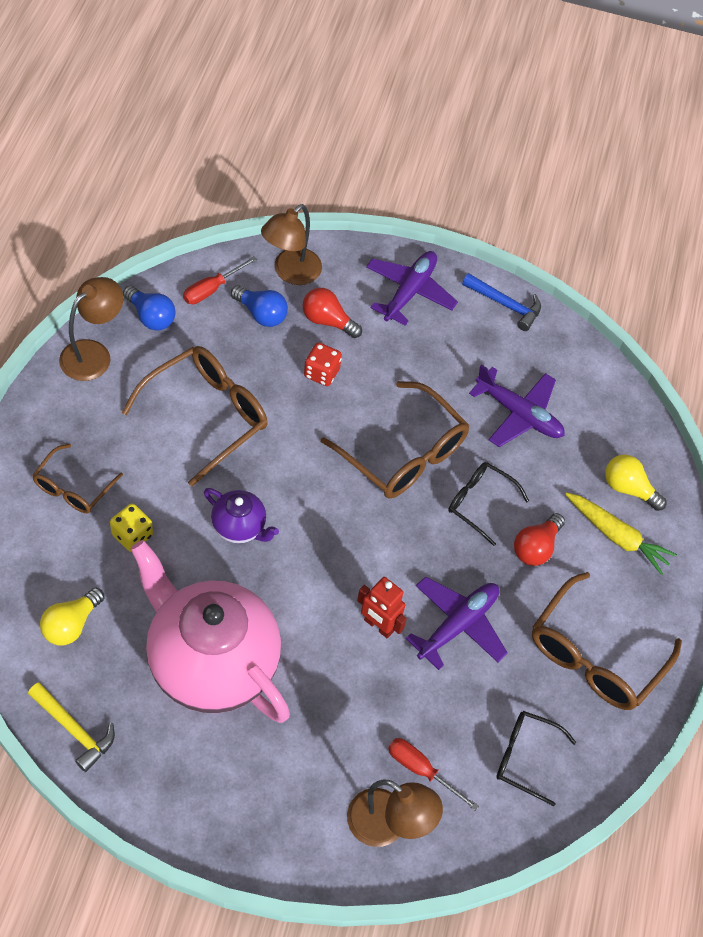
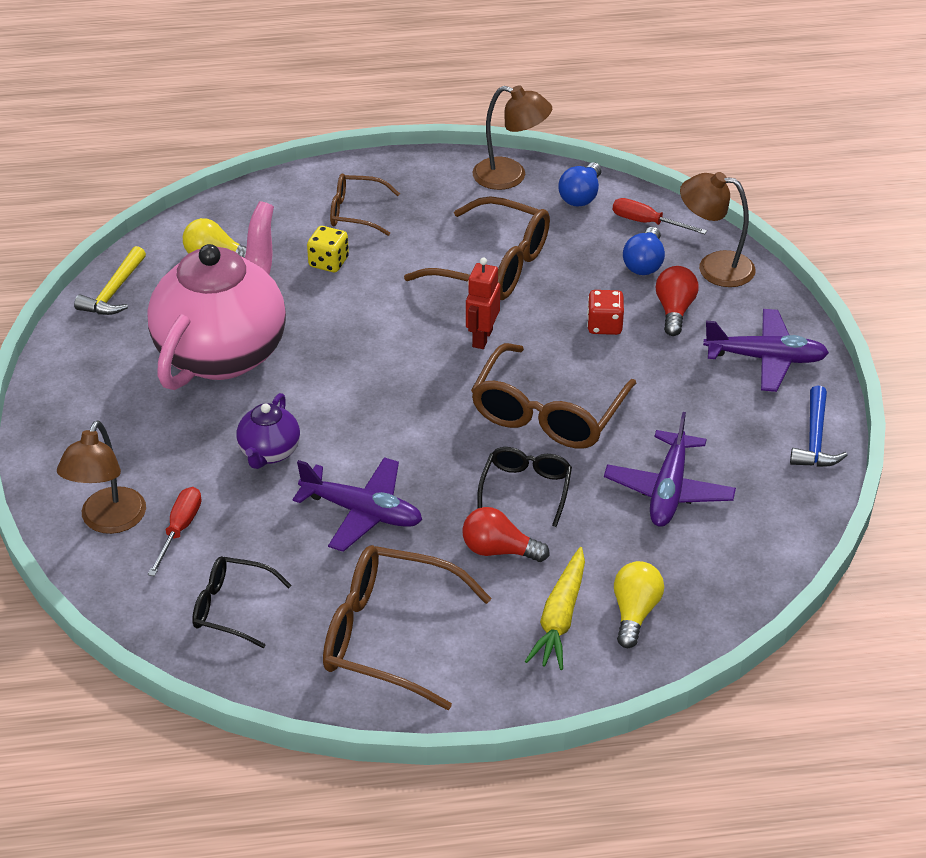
camera: 75 degrees right, 15 degrees down
purple teapot [204,488,279,543] -> purple teapot moved to [237,393,300,469]
red robot [357,577,407,638] -> red robot moved to [466,258,500,349]
black glasses [496,711,577,806] -> black glasses turned 75 degrees counterclockwise [192,556,292,648]

